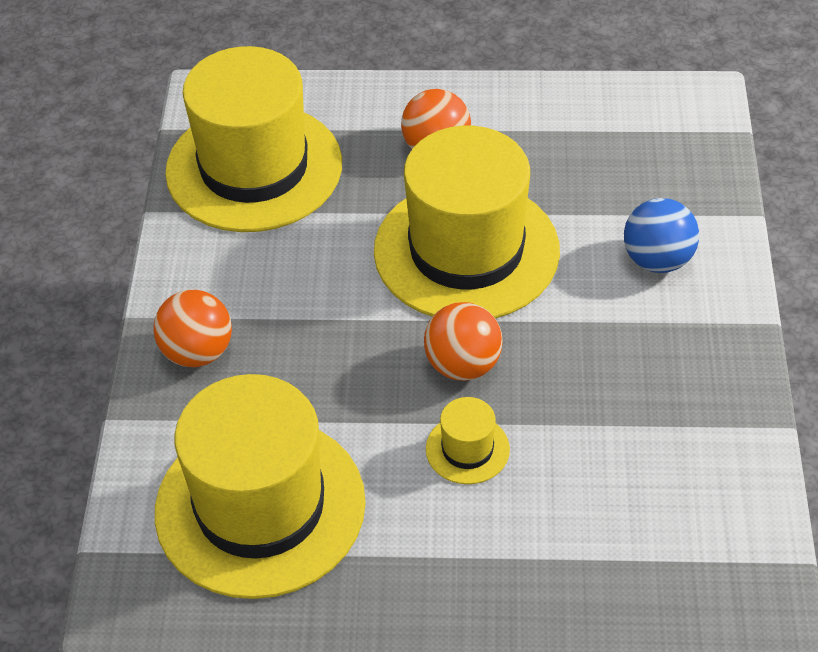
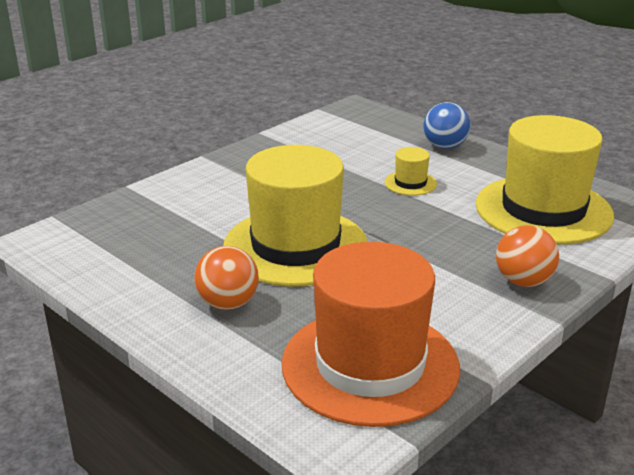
camera: 140 degrees left, 20 degrees down
yellow hat [165,46,342,232] -> orange hat [281,242,460,427]
orange ball [424,302,503,381] -> none
blue ball [624,198,699,273] -> blue ball moved to [424,102,470,149]

